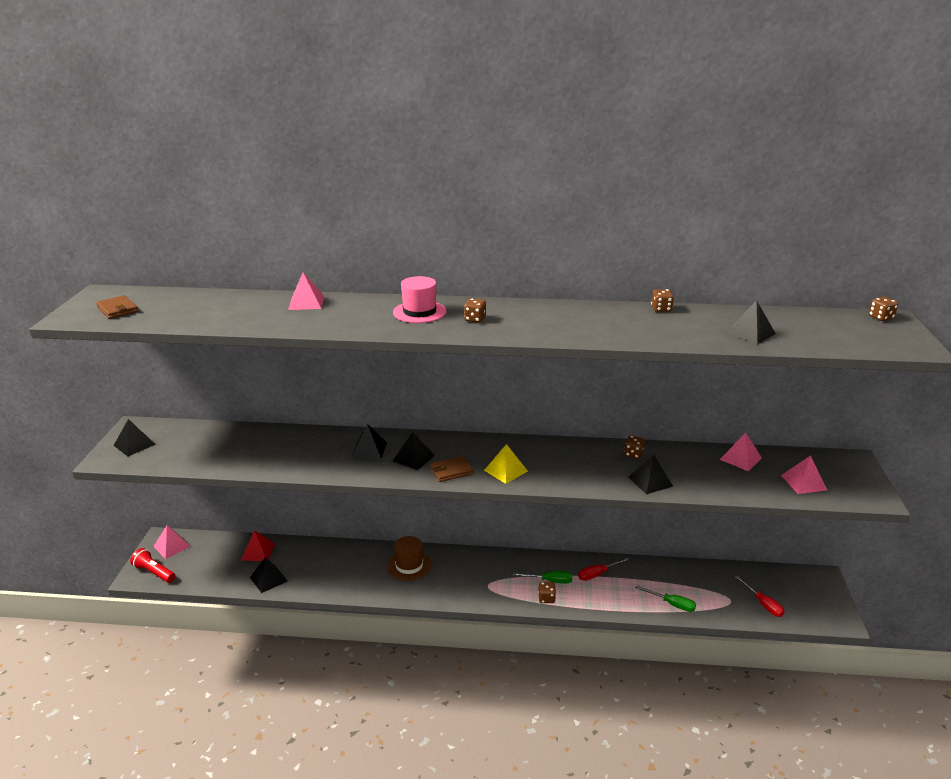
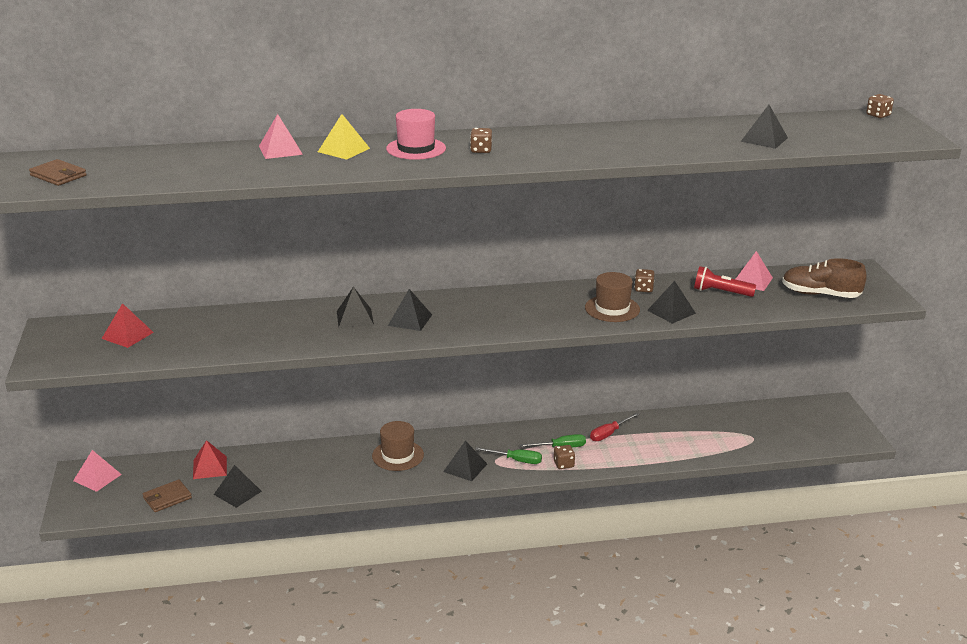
camera: 15 degrees left, 0 degrees up
black pyramid [113,419,156,457] -> black pyramid moved to [443,441,487,481]
red flashlight [130,548,175,583] -> red flashlight moved to [694,266,756,297]
brown wallet [430,456,473,482] -> brown wallet moved to [143,480,192,512]
yellow pyramid [484,444,528,484] -> yellow pyramid moved to [318,114,370,160]
green screwdriver [635,585,696,612] -> green screwdriver moved to [475,447,542,464]
brown dice [651,289,674,312] -> none
red screwdriver [735,576,784,617] -> none
pink pyramid [781,455,827,494] -> brown shoe [782,258,867,298]
none -> red pyramid [101,303,154,348]
none -> brown hat [585,272,640,322]

